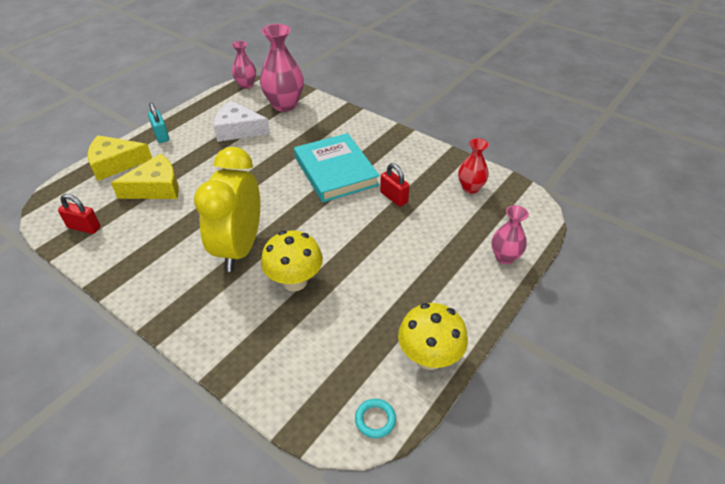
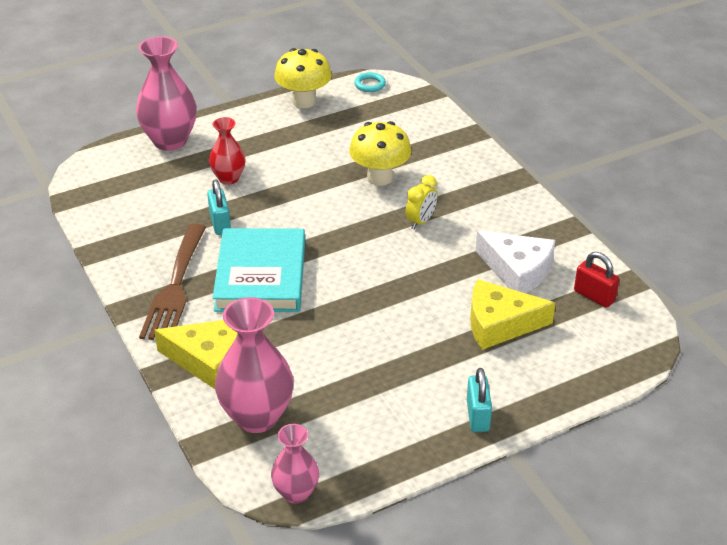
camera: 155 degrees left, 5 degrees down
yellow cheese [88,135,152,181] -> yellow cheese moved to [154,320,238,389]
yellow clock [194,147,260,272] -> yellow clock [405,175,437,229], size x0.42
white cheese [214,101,270,142] -> white cheese moved to [476,231,555,293]
red padlock [380,163,410,207] -> turquoise padlock [207,179,231,235]
red vase [458,138,489,194] -> red vase moved to [209,117,245,185]
pink vase [492,205,529,264] -> pink vase [136,36,197,151], size x1.71
none -> brown fork [139,224,206,340]

